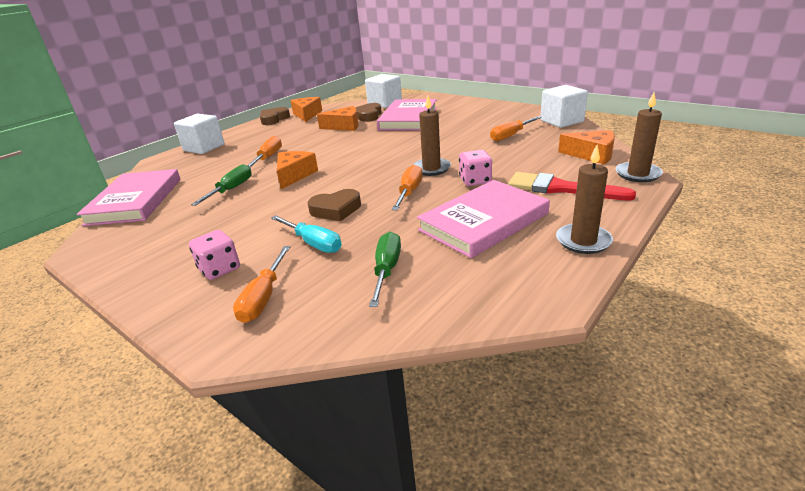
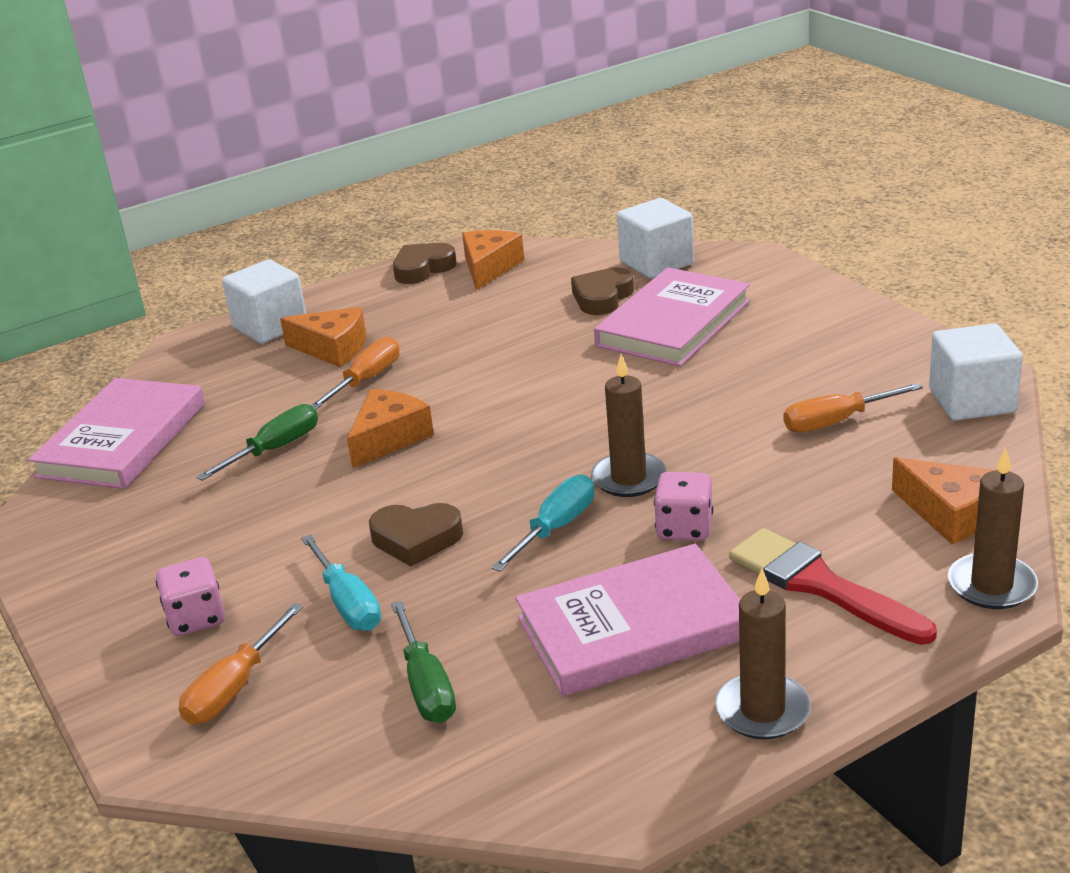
camera: 20 degrees right, 0 degrees up
orange cheese [317,106,359,131] -> orange cheese moved to [280,307,366,367]
green screwdriver [369,232,401,307] -> green screwdriver turned 135 degrees clockwise [391,601,456,723]
orange screwdriver [392,165,423,210] -> turquoise screwdriver [491,475,595,572]

